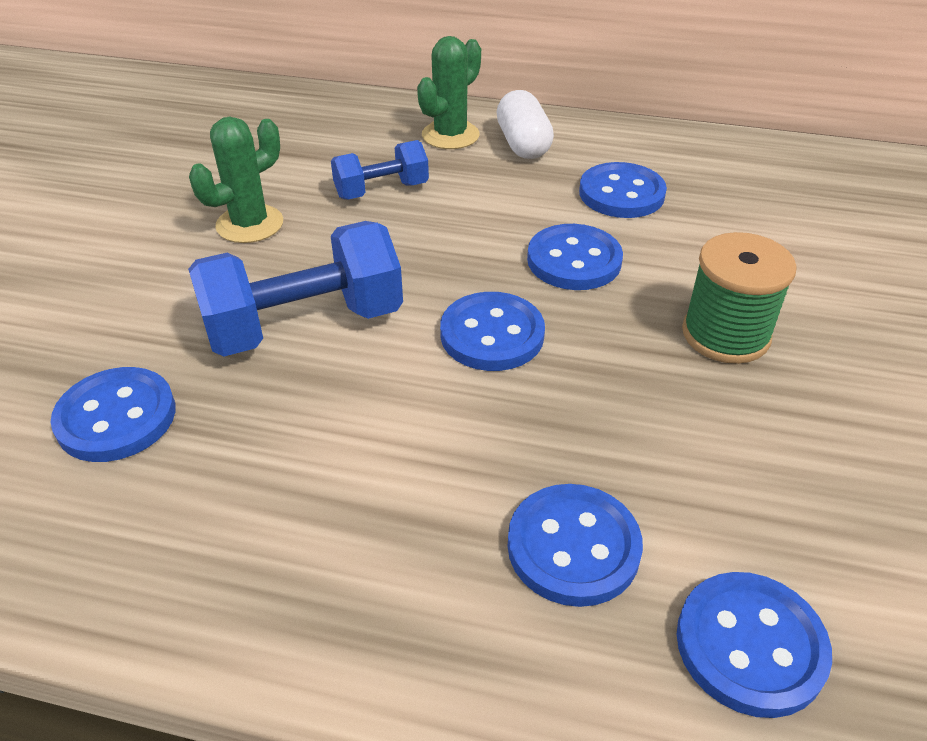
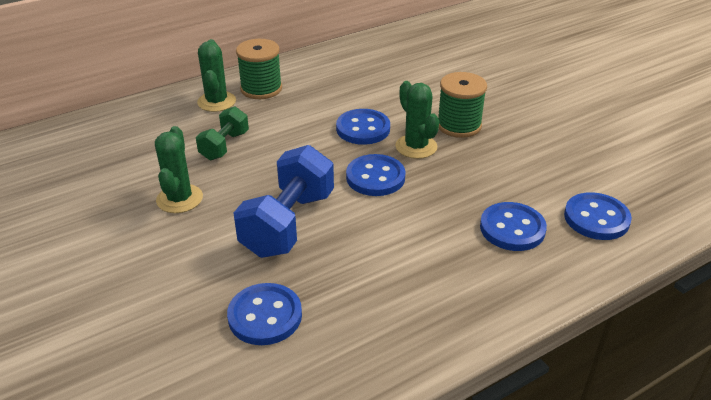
camera: 45 degrees left, 5 degrees down
blue dumbbell [331,140,429,200] -> green dumbbell [196,106,249,160]
white capsule [497,90,554,159] -> green spool [236,39,282,99]
blue button [579,162,667,218] -> none
none -> green cactus [395,81,439,159]

